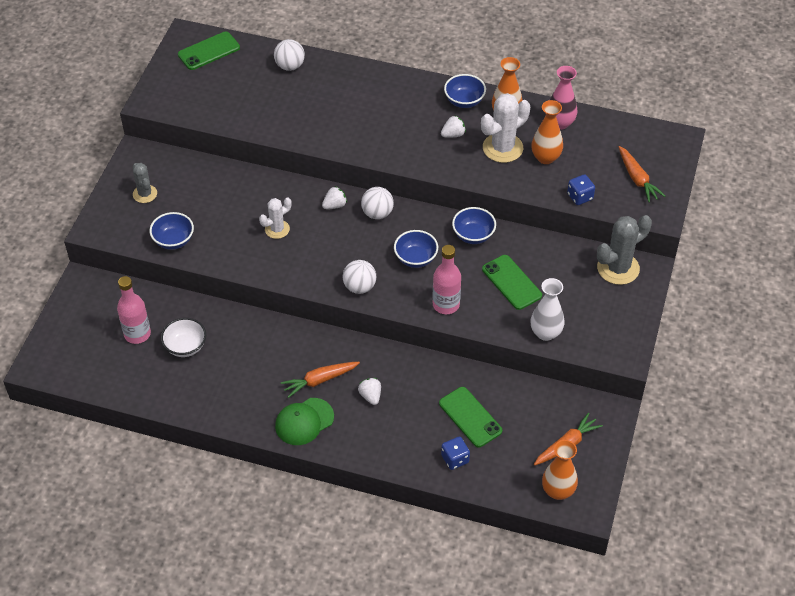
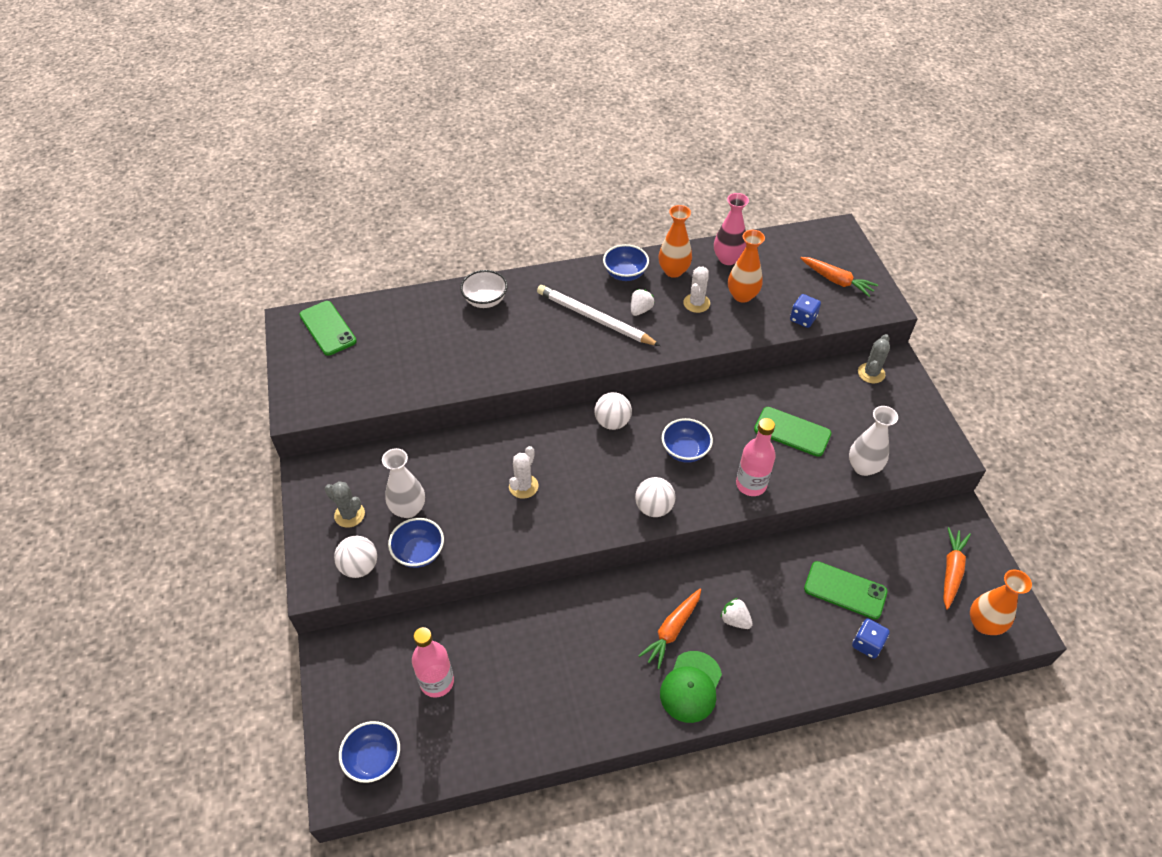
camera: 30 degrees left, 0 degrees up
white bowl [161,318,206,357] -> white bowl moved to [460,270,508,308]
green phone [178,31,240,70] -> green phone turned 60 degrees counterclockwise [299,301,357,356]
white ball [274,39,305,71] -> white ball moved to [334,536,377,578]
white strawberry [322,186,347,209] -> none
blue bowl [452,207,496,244] -> blue bowl moved to [339,721,400,783]
white cactus [481,93,530,163] -> white cactus [683,267,710,313], size x0.60
grey cactus [597,215,652,285] -> grey cactus [858,334,890,383], size x0.60
none -> white vase [382,448,425,518]
none -> white pencil [537,285,660,346]

